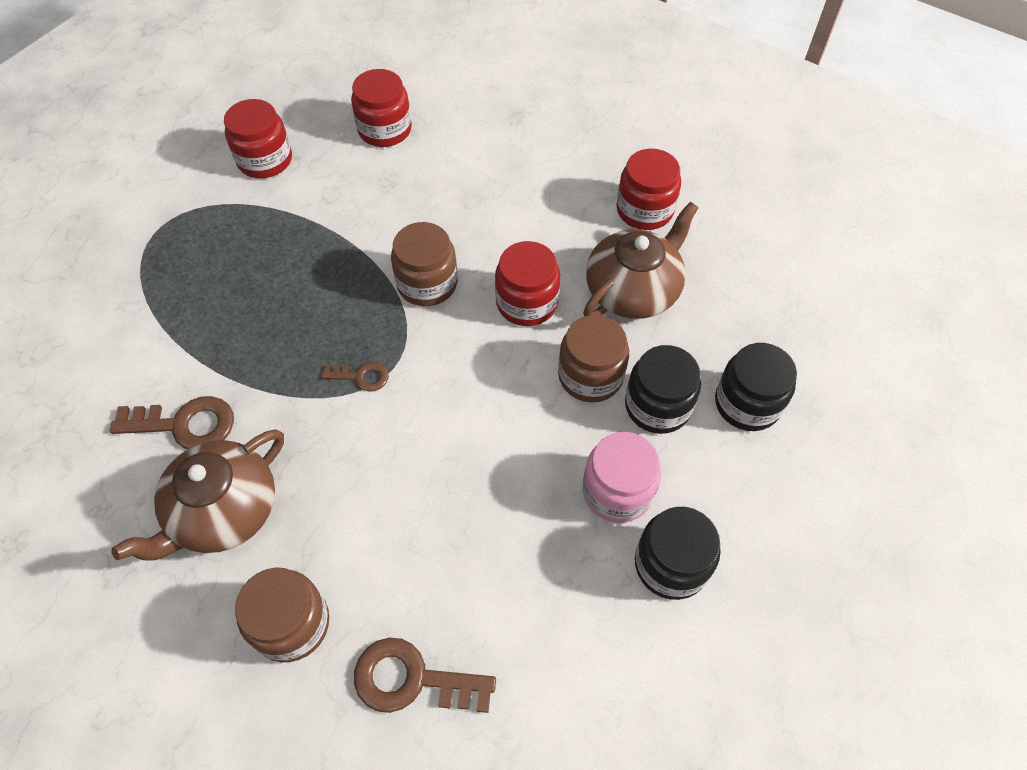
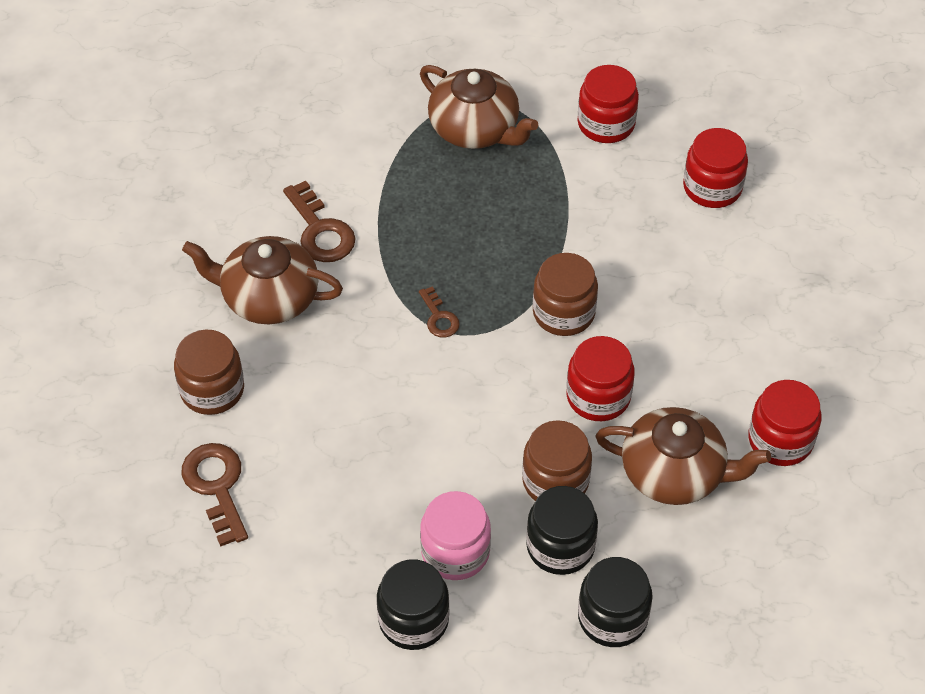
camera: 60 degrees right, 5 degrees down
none -> brown teapot [420,65,538,149]

